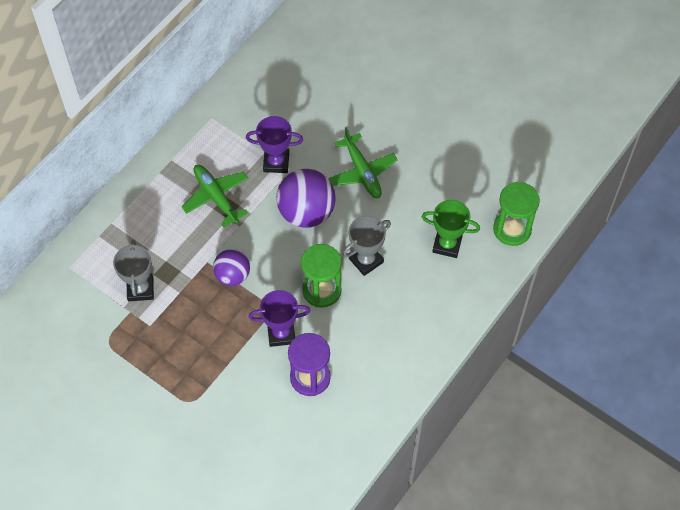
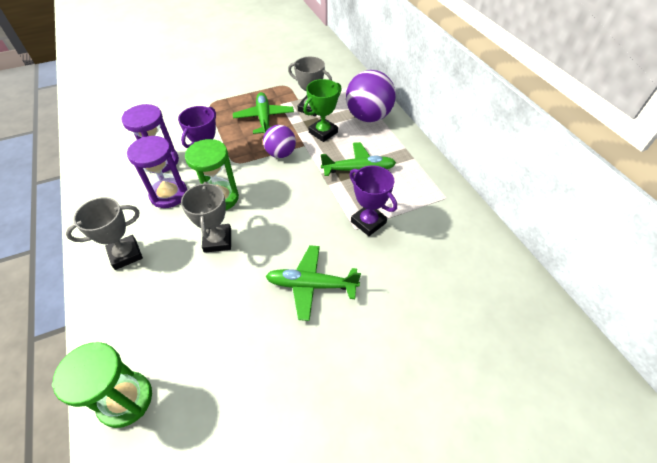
camera: 120 degrees right, 10 degrees down
purple trophy [246,116,303,173] -> purple trophy turned 75 degrees counterclockwise [350,165,397,236]
purple ball [276,169,336,228] -> purple ball moved to [346,70,396,122]
green trophy [422,200,480,258] -> green trophy moved to [303,79,342,142]
none -> grey trophy [66,197,143,270]
none -> purple hourglass [127,136,187,208]
none -> green plane [233,92,294,134]

